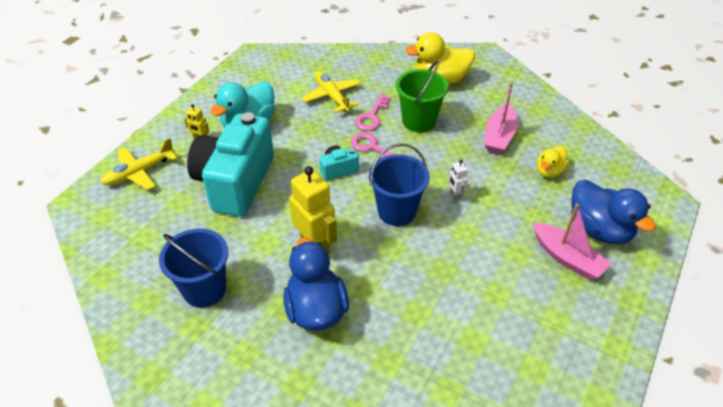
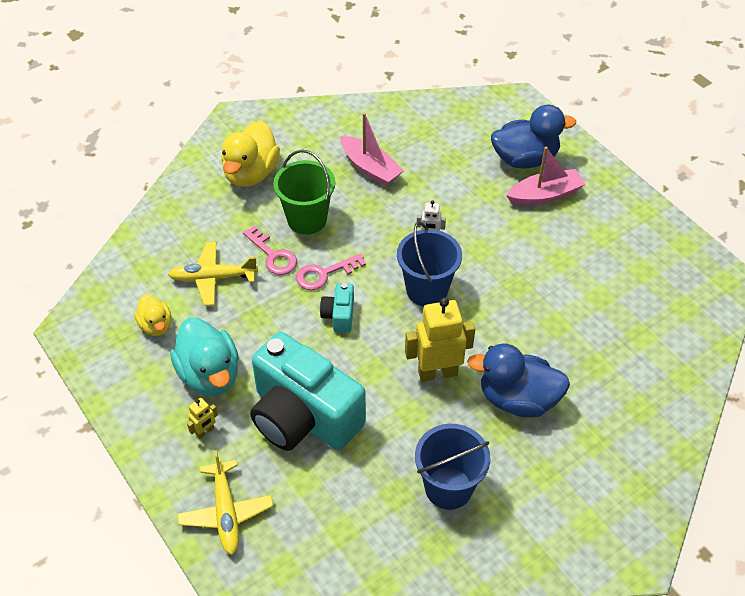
camera: 65 degrees left, 5 degrees up
yellow duck [537,146,569,178] -> yellow duck moved to [134,295,171,336]

